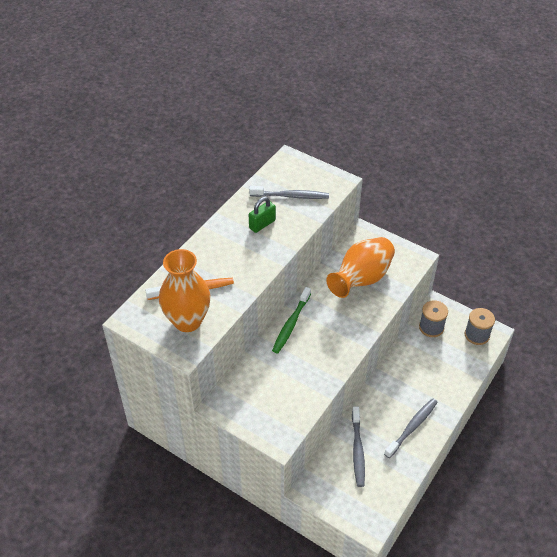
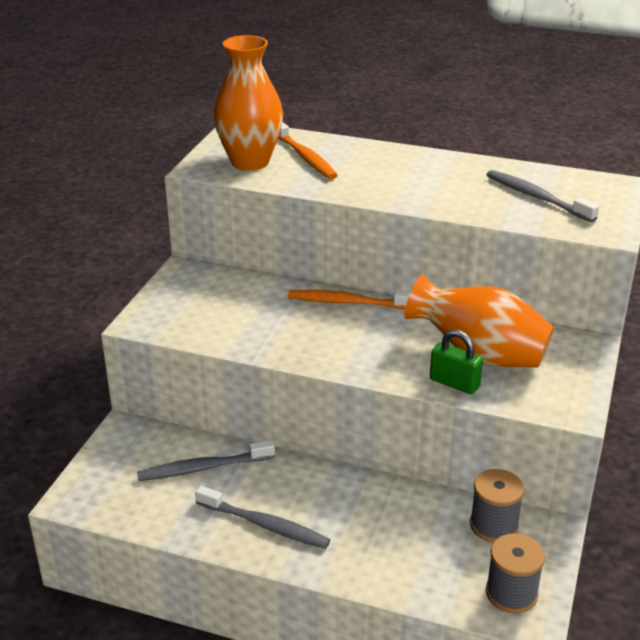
camera: 75 degrees right, 15 degrees down
grey toothbrush [249,186,329,199] -> grey toothbrush turned 150 degrees clockwise [487,170,599,222]
green padlock [249,197,276,233] -> green padlock moved to [430,330,483,394]
green toothbrush [272,287,311,353] -> orange toothbrush [288,290,410,310]

